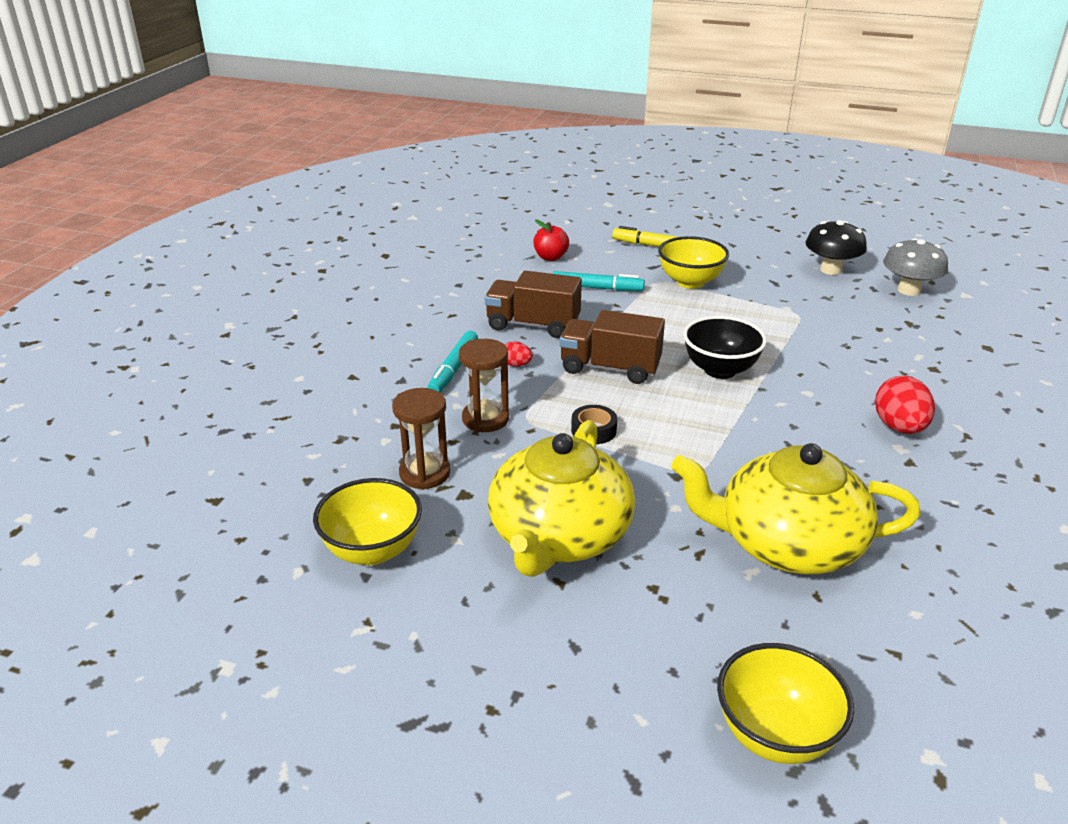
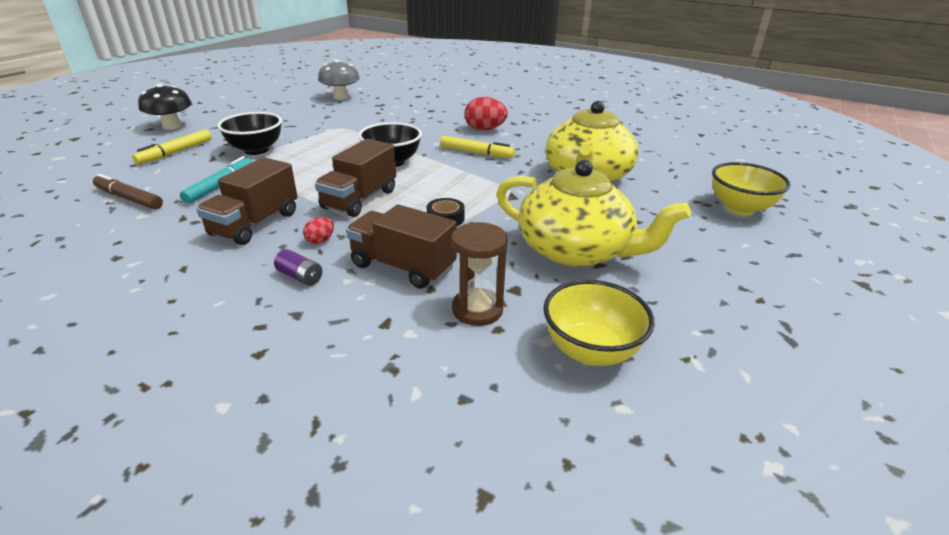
camera: 80 degrees left, 0 degrees up
turquoise marker [427,331,478,392] -> purple battery [274,249,322,286]
brown hourglass [459,339,509,432] -> brown truck [346,204,457,289]
red apple [533,219,569,261] -> brown marker [93,174,163,209]
yellow bowl [658,236,729,289] -> black bowl [217,112,282,155]
black mushroom [805,220,867,275] -> black mushroom moved to [138,84,192,130]
none -> yellow marker [440,136,515,158]

